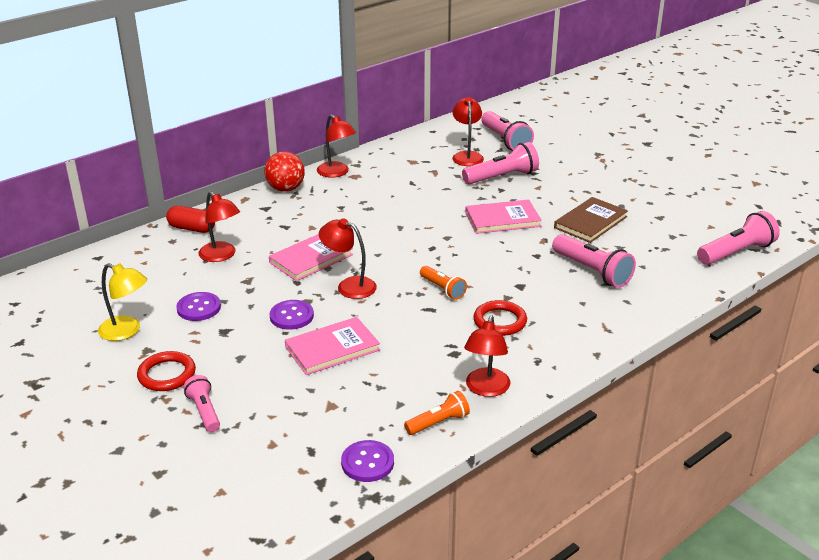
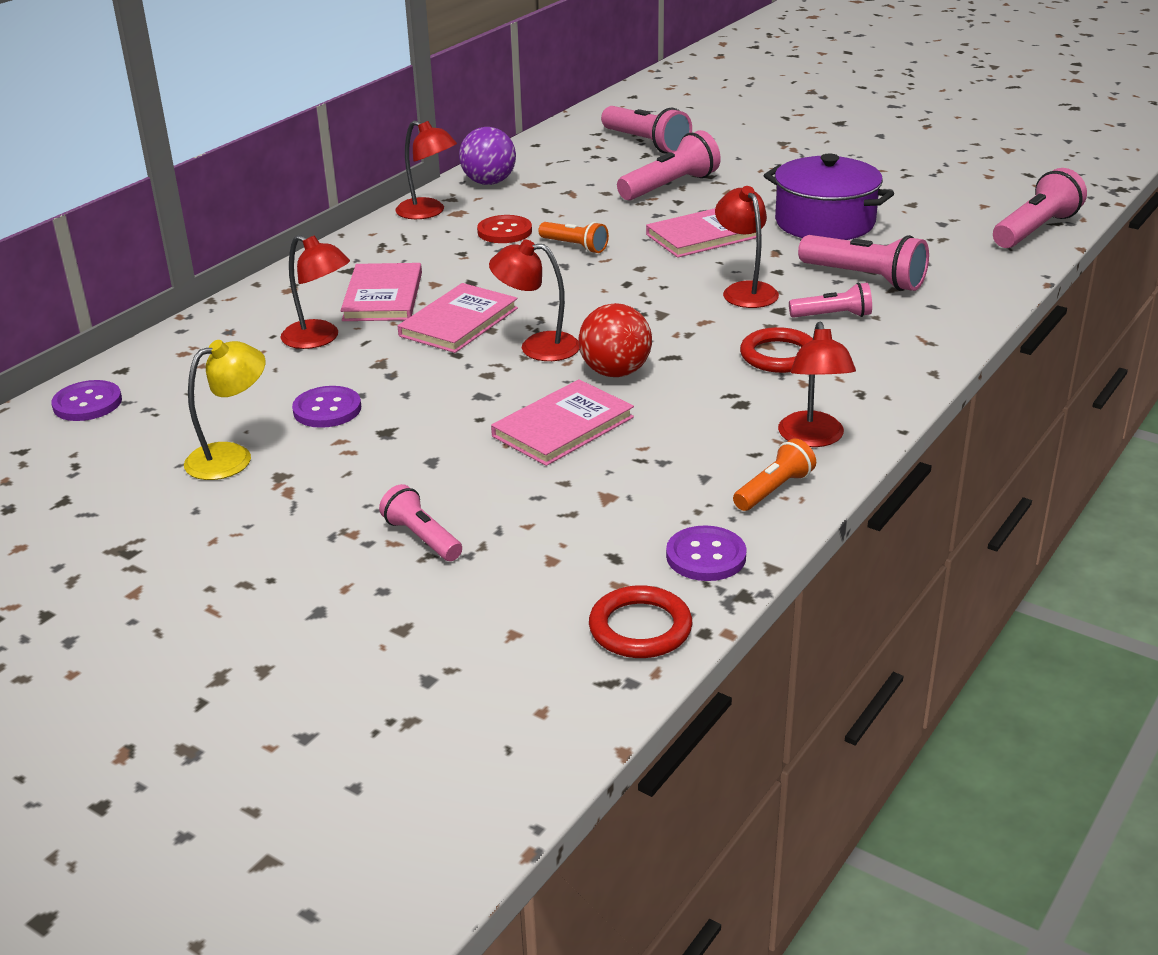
camera: 15 degrees left, 0 degrees up
yellow lamp [98,263,147,341] -> yellow lamp turned 45 degrees counterclockwise [184,340,266,480]
red ring [137,351,196,391] -> red ring moved to [589,585,692,658]
red capsule [166,206,215,233] -> none
red ball [264,151,305,192] -> red ball moved to [578,303,652,377]
purple button [270,300,314,330] -> purple button moved to [51,380,122,421]
orange flashlight [420,266,467,300] -> orange flashlight moved to [538,222,609,253]
red lamp [452,97,484,166] -> red lamp moved to [715,186,779,308]
brown book [554,197,628,243] -> purple pot [764,154,894,240]
none -> pink book [340,263,422,321]
none -> purple ball [459,127,516,185]
none -> red button [477,215,532,243]
none -> pink flashlight [789,282,872,318]

